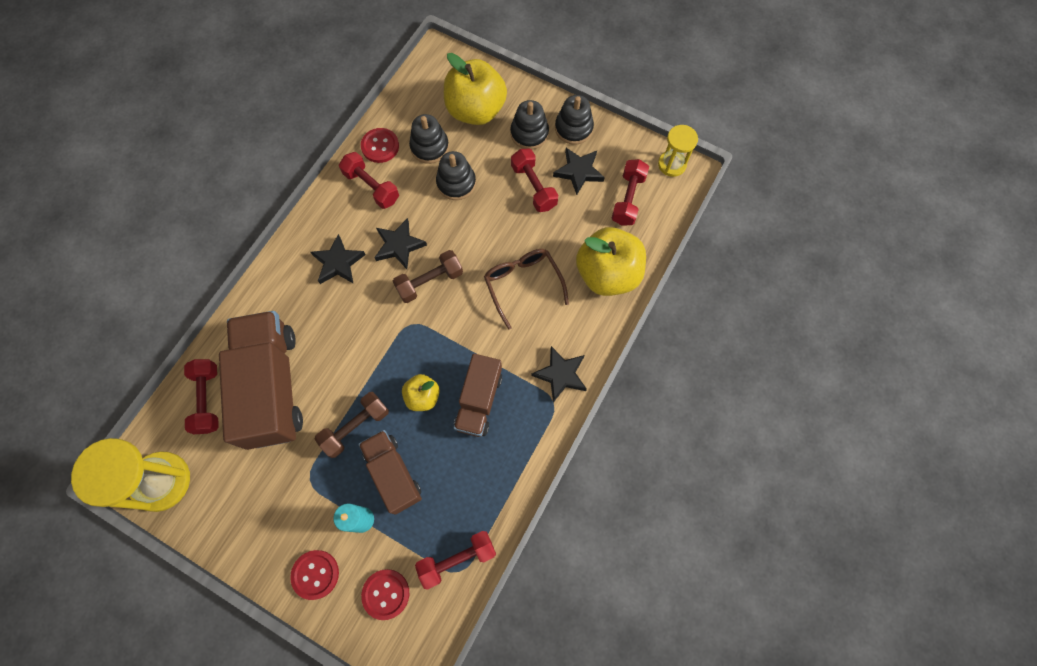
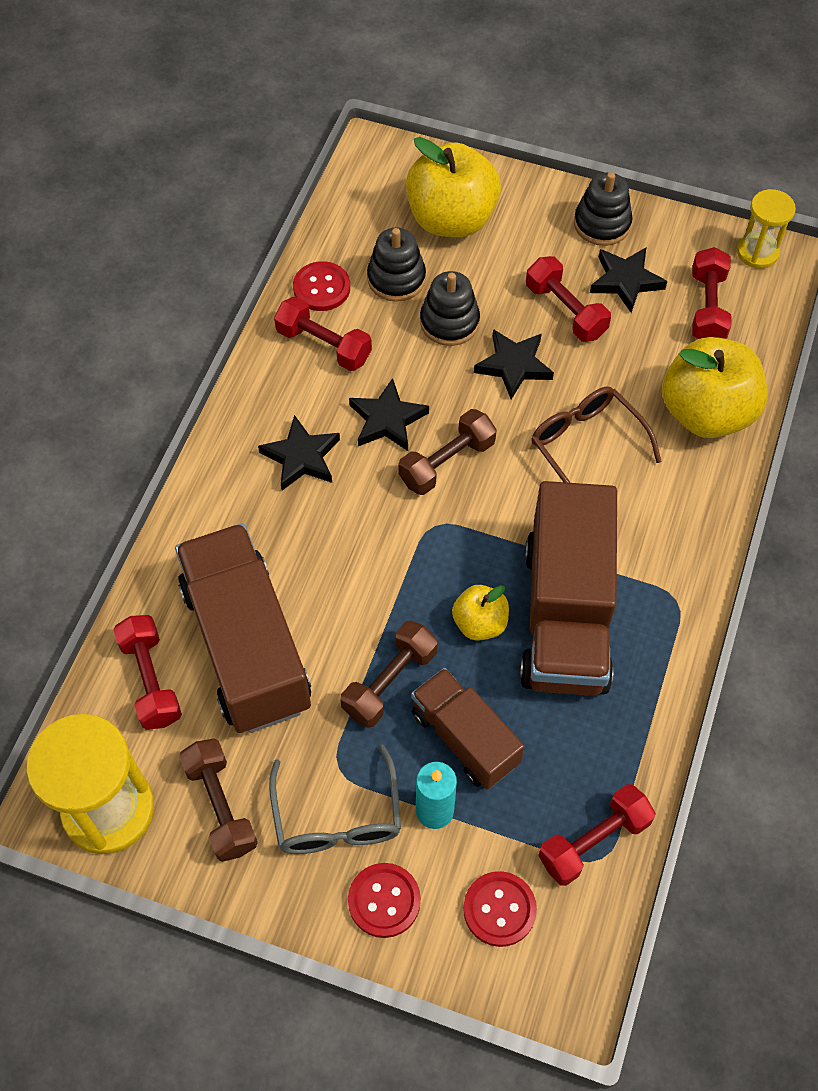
camera: 10 degrees left, 10 degrees down
brown truck [454,354,502,437] -> brown truck [520,481,617,696], size x1.70
black stacking toy [510,100,549,150] -> none
black star [531,346,587,402] -> black star moved to [474,329,554,399]
none -> brown dumbbell [179,738,258,862]
none -> grey glasses [269,744,401,854]

